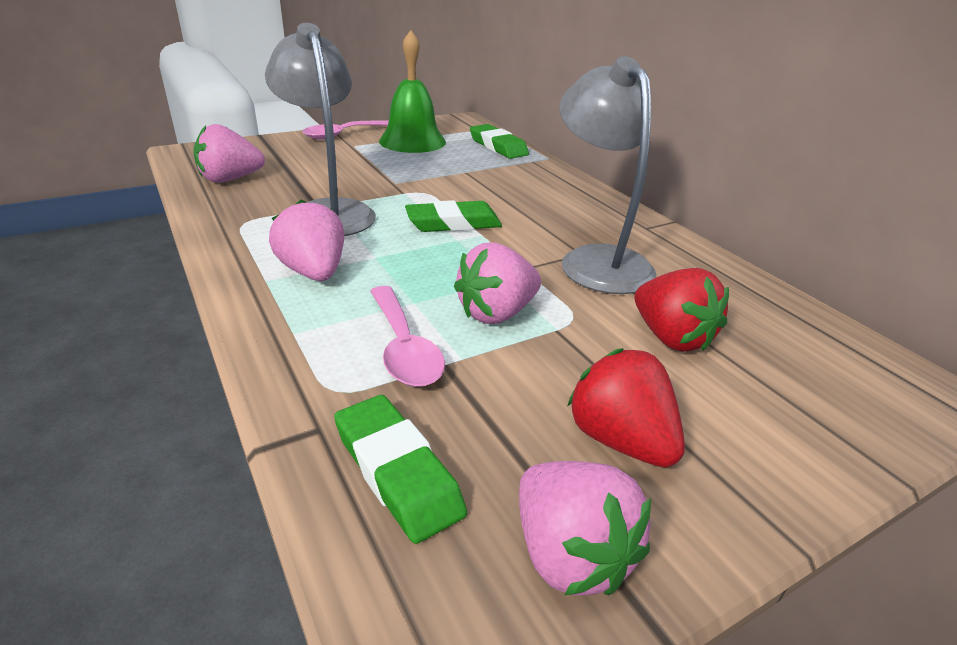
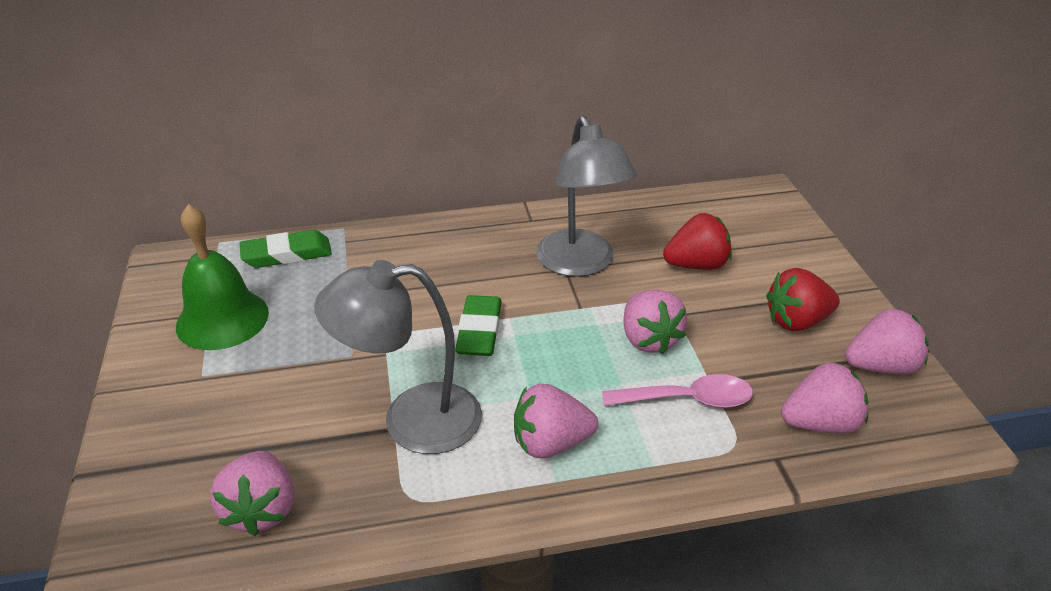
camera: 70 degrees left, 5 degrees up
pink spoon [303,120,389,140] -> none
green eraser [334,395,467,544] -> pink strawberry [781,362,868,434]
grey lamp [559,56,656,294] -> grey lamp turned 105 degrees counterclockwise [536,116,637,277]

